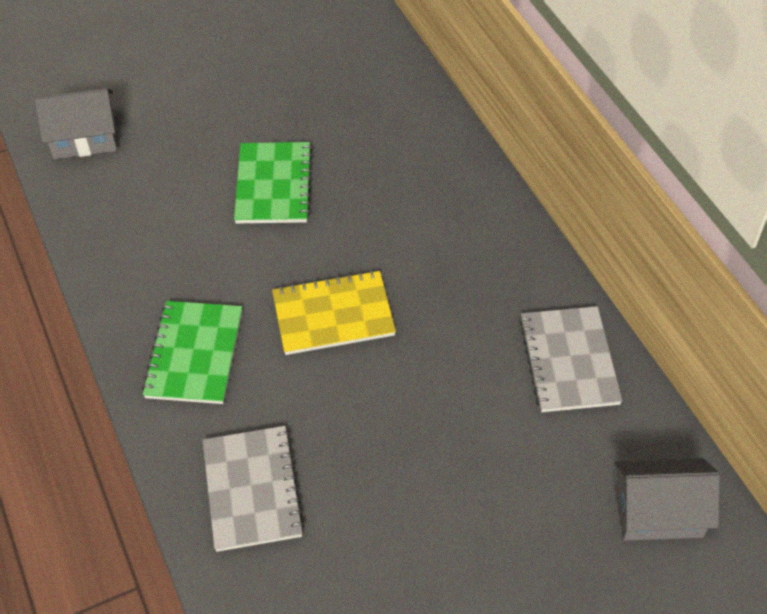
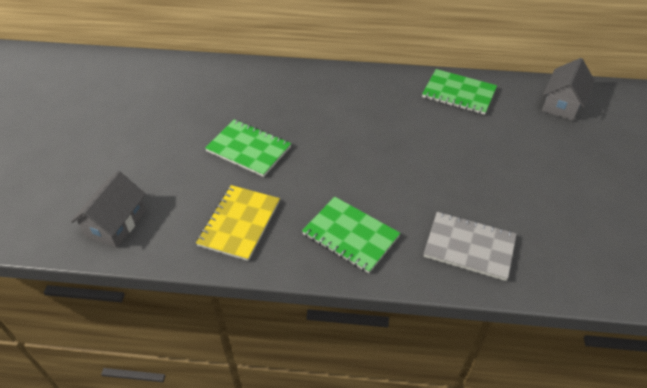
camera: 60 degrees left, 5 degrees down
yellow notebook [272,270,396,355] -> yellow notebook moved to [196,185,280,261]
grey notebook [519,306,622,412] -> green notebook [422,69,497,115]

